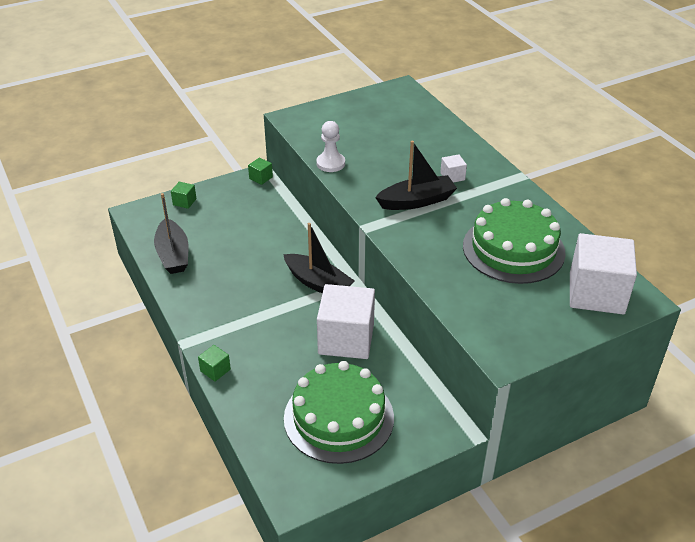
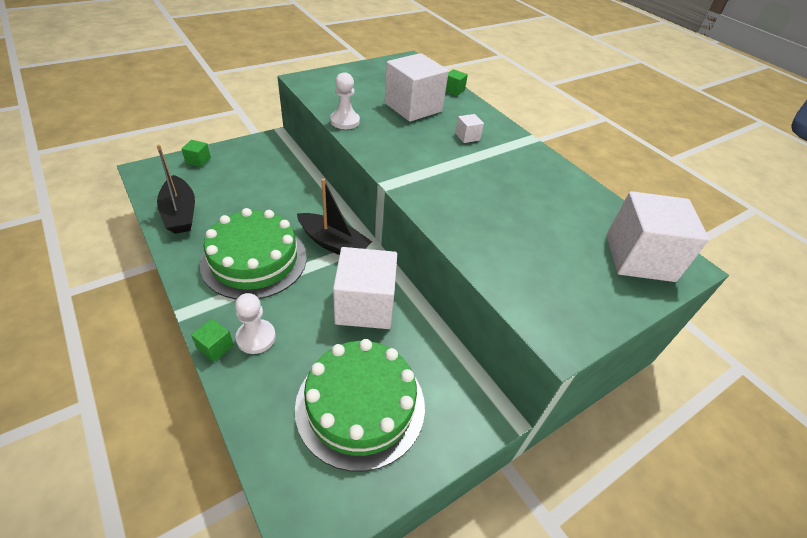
camera: 10 degrees left, 5 degrees up
green cube [248,158,273,185] -> green cube moved to [446,69,468,96]
black boat [375,141,457,210] -> none
green cake [463,198,566,284] -> green cake moved to [200,208,307,299]
none -> white pawn [235,293,276,354]
none -> white cube [384,53,449,122]

